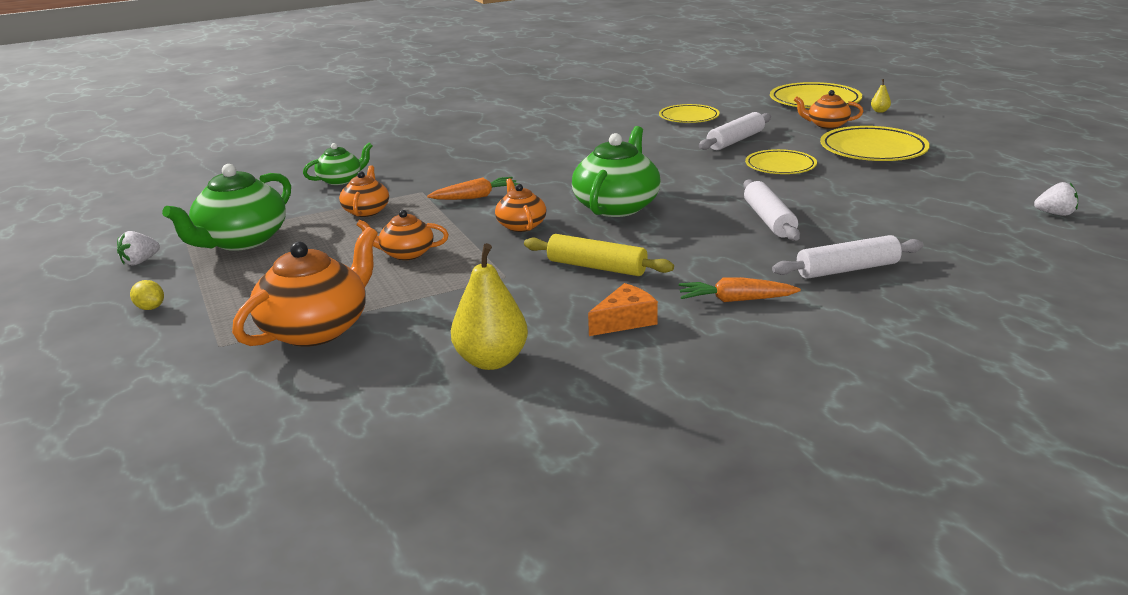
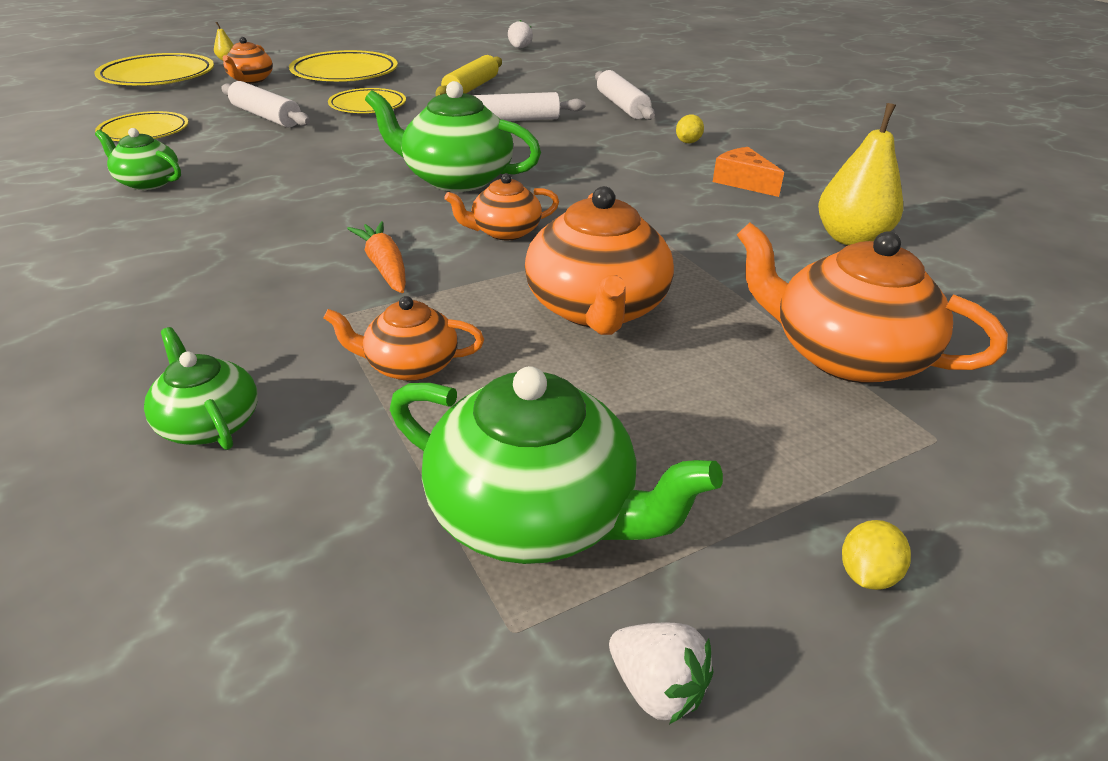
camera: 95 degrees left, 10 degrees up
orange teapot [357,210,449,260] -> orange teapot [525,186,674,335], size x1.78
yellow rolling pin [524,234,674,276] -> yellow rolling pin moved to [435,55,502,96]
orange carrot [679,277,801,302] -> yellow lemon [676,114,704,143]
none -> green teapot [95,128,181,190]

